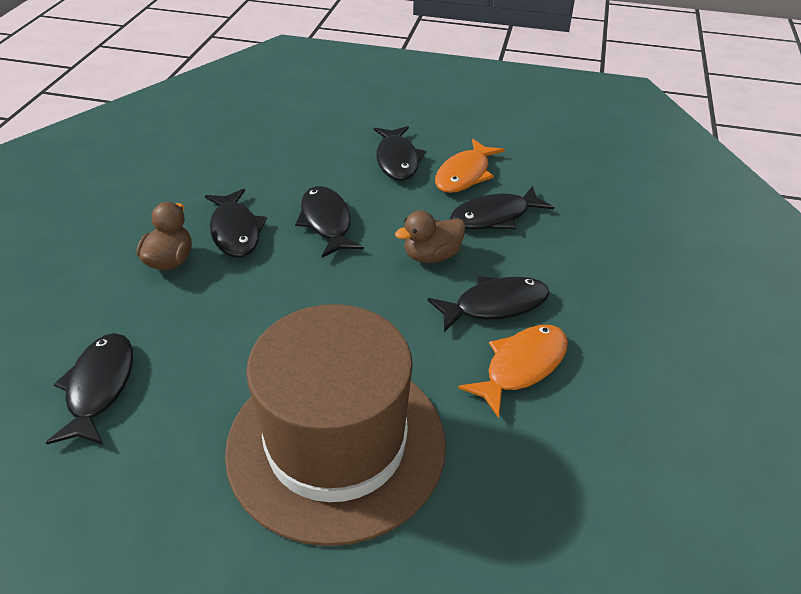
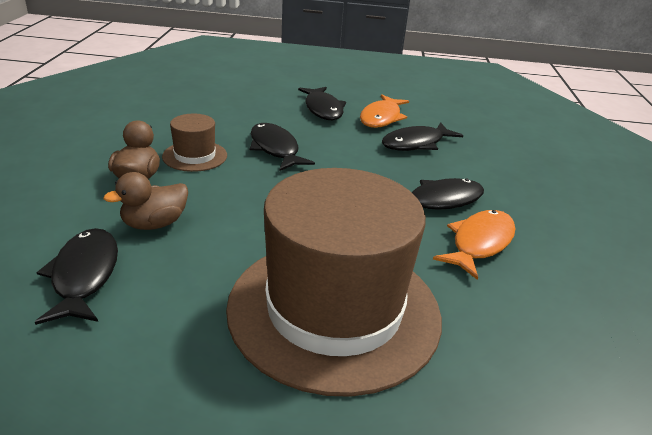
camera: 10 degrees left, 10 degrees down
black fish [205,189,267,257] -> brown hat [162,114,227,172]
brown duck [395,211,466,263] -> brown duck moved to [103,172,188,230]

